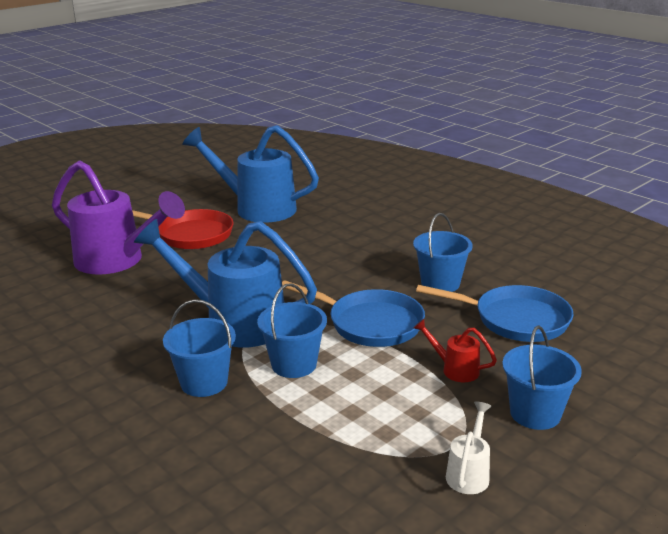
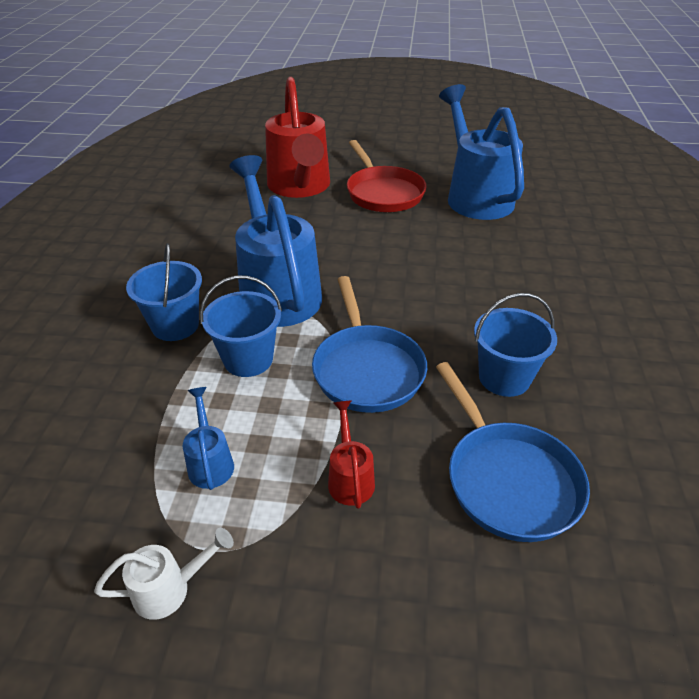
camera: 50 degrees right, 15 degrees up
purple watering can [52,160,185,275] -> red watering can [265,77,330,198]
blue bucket [502,326,582,430] -> none
none -> blue watering can [183,387,234,490]

